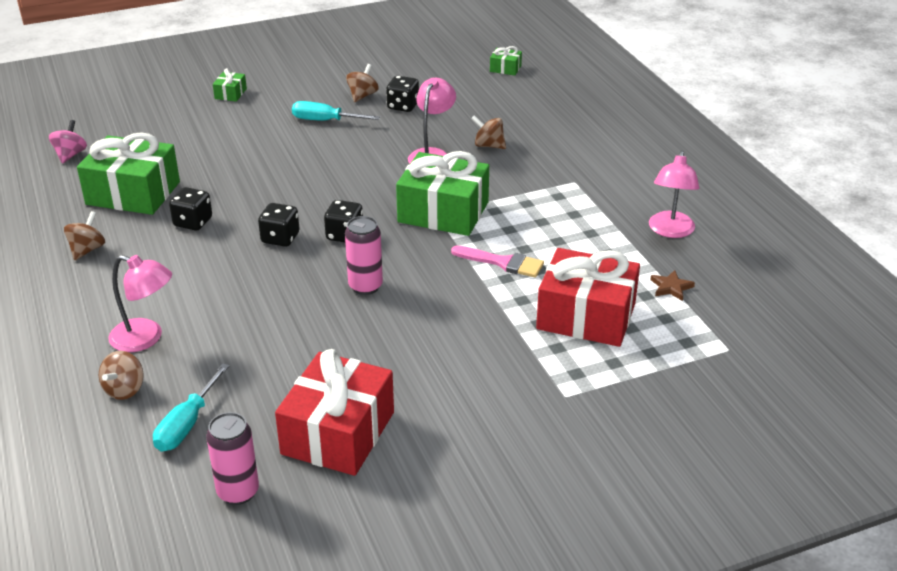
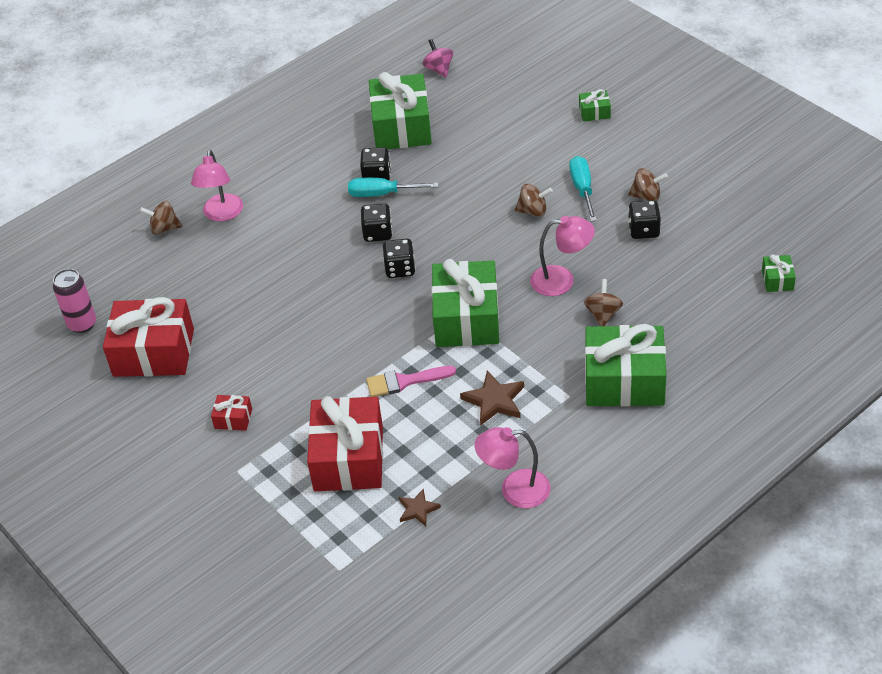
camera: 75 degrees right, 10 degrees up
pink spinning top [49,120,87,164] -> pink spinning top turned 105 degrees counterclockwise [423,39,453,78]
brown spinning top [64,211,105,260] -> brown spinning top moved to [515,184,553,217]
turquoise screwdriver [153,363,229,452] -> turquoise screwdriver moved to [348,178,439,197]
pink can [345,216,383,295] -> none
pink brush [451,246,544,278] -> pink brush turned 75 degrees clockwise [366,366,456,397]
none -> red gift [211,395,252,431]
none -> brown star [460,370,524,426]
none -> green gift [585,324,666,407]

